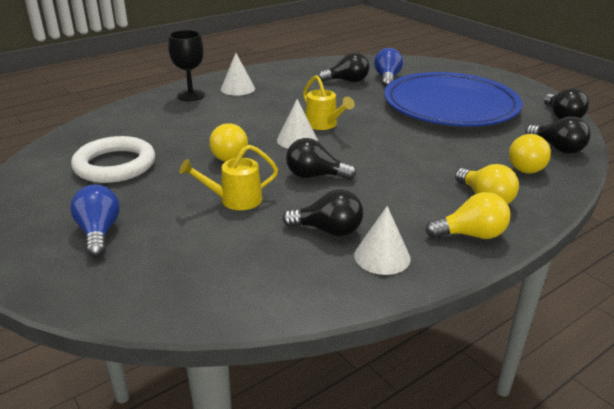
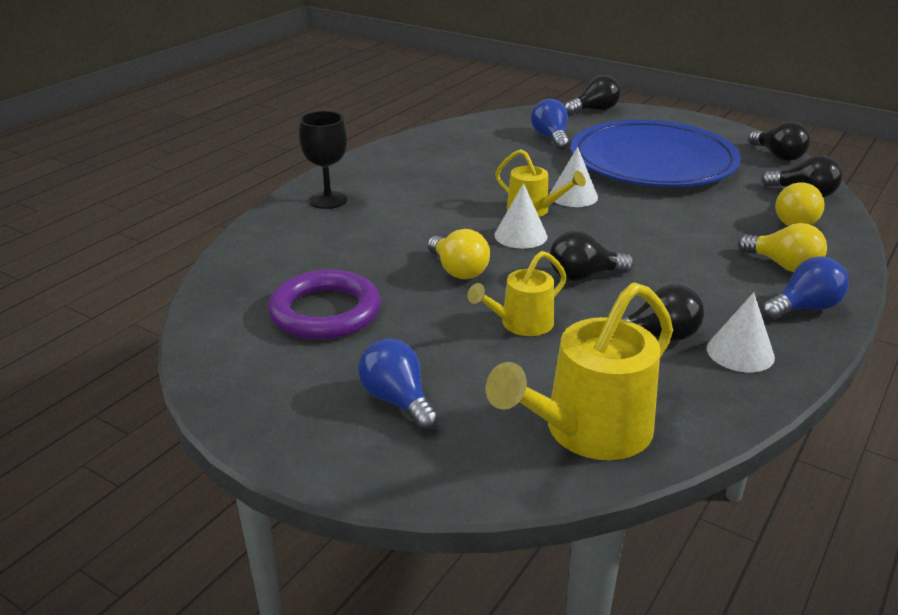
camera: 20 degrees left, 0 degrees up
white ring [71,136,155,183] -> purple ring [268,270,381,340]
white cone [221,53,255,95] -> white cone moved to [549,147,598,207]
black light bulb [318,52,369,82] -> black light bulb moved to [565,75,621,115]
yellow light bulb [425,192,510,239] -> blue light bulb [762,256,849,320]
none -> yellow watering can [486,282,673,460]

